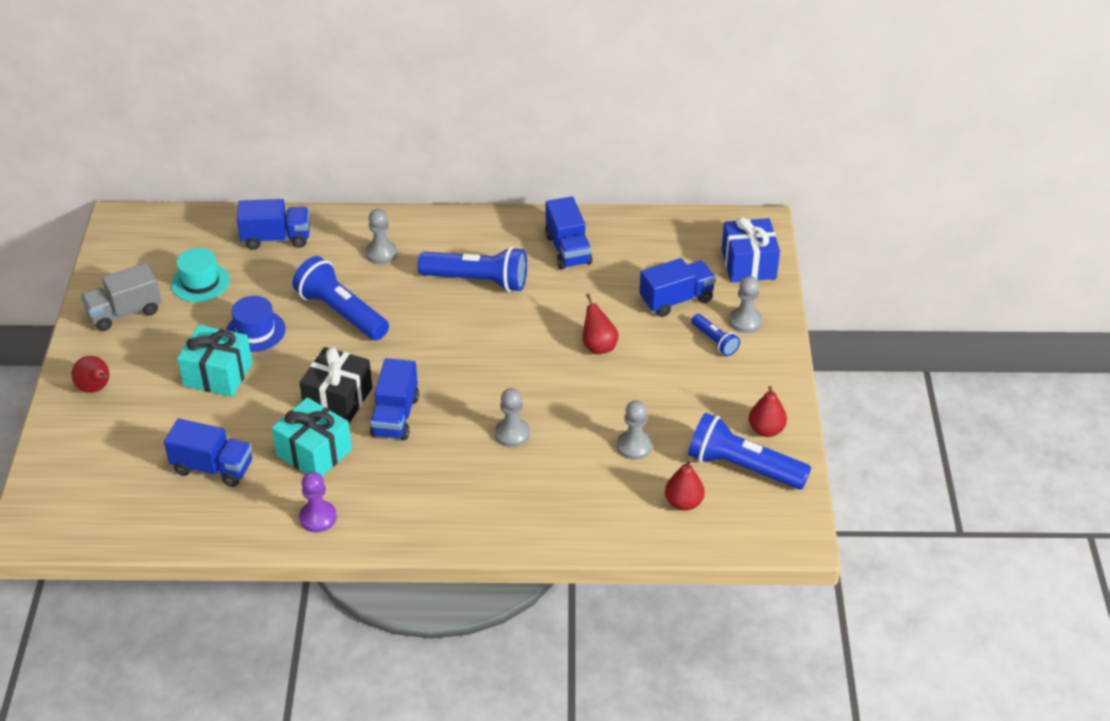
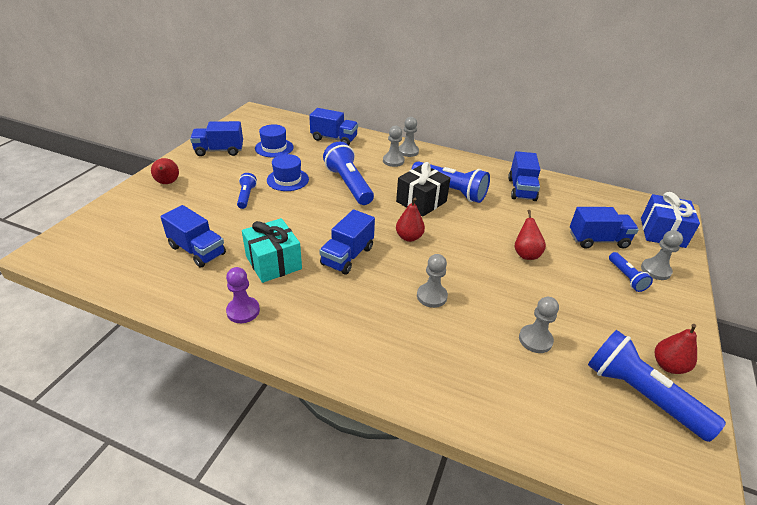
camera: 20 degrees right, 5 degrees down
grey truck [81,263,161,331] -> blue truck [190,121,243,156]
turquoise hat [171,248,230,302] -> blue hat [255,124,294,157]
turquoise gift [177,325,252,397] -> blue flashlight [237,173,257,209]
black gift [300,347,373,423] -> black gift moved to [396,162,450,216]
red pear [665,459,705,511] -> red pear moved to [396,198,425,242]
none -> grey pawn [399,117,419,157]

